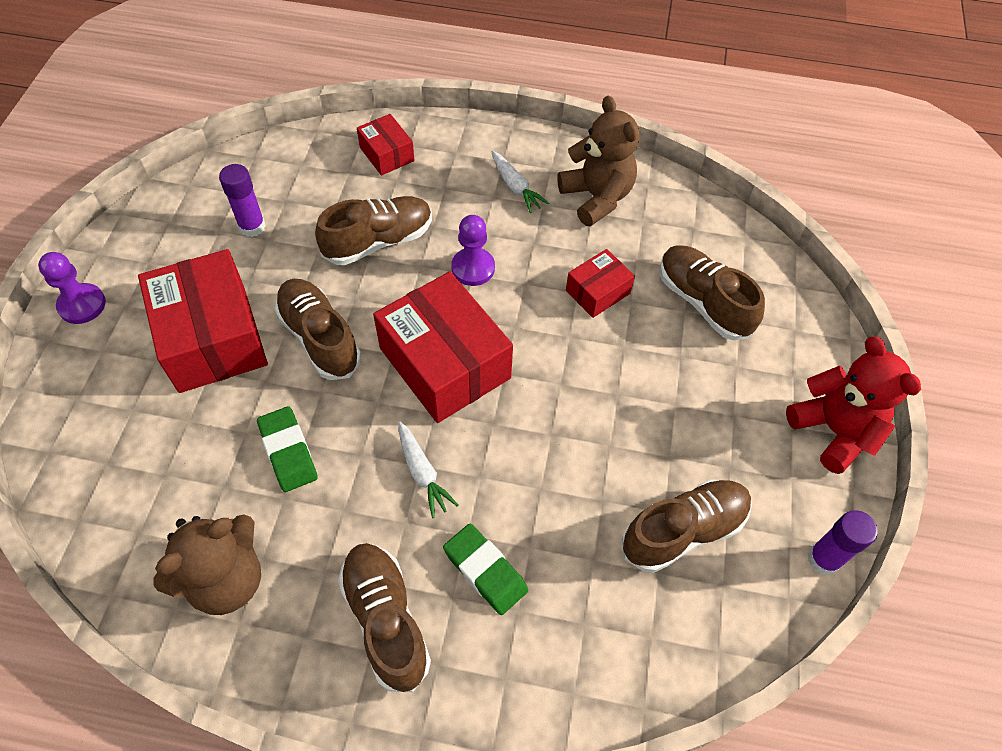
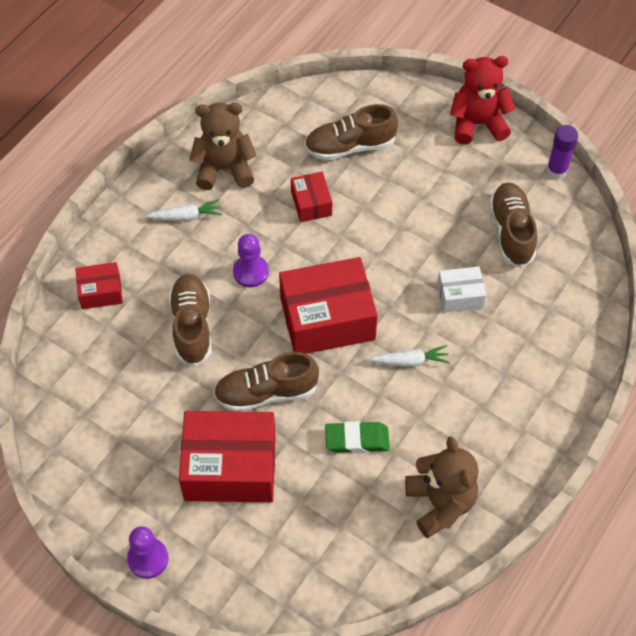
camera: 65 degrees left, 0 degrees up
purple glue stick [219,164,266,237] -> none
brown shoe [338,543,431,692] -> none
green eraser [443,524,528,615] -> none
none -> white box [437,266,486,312]

